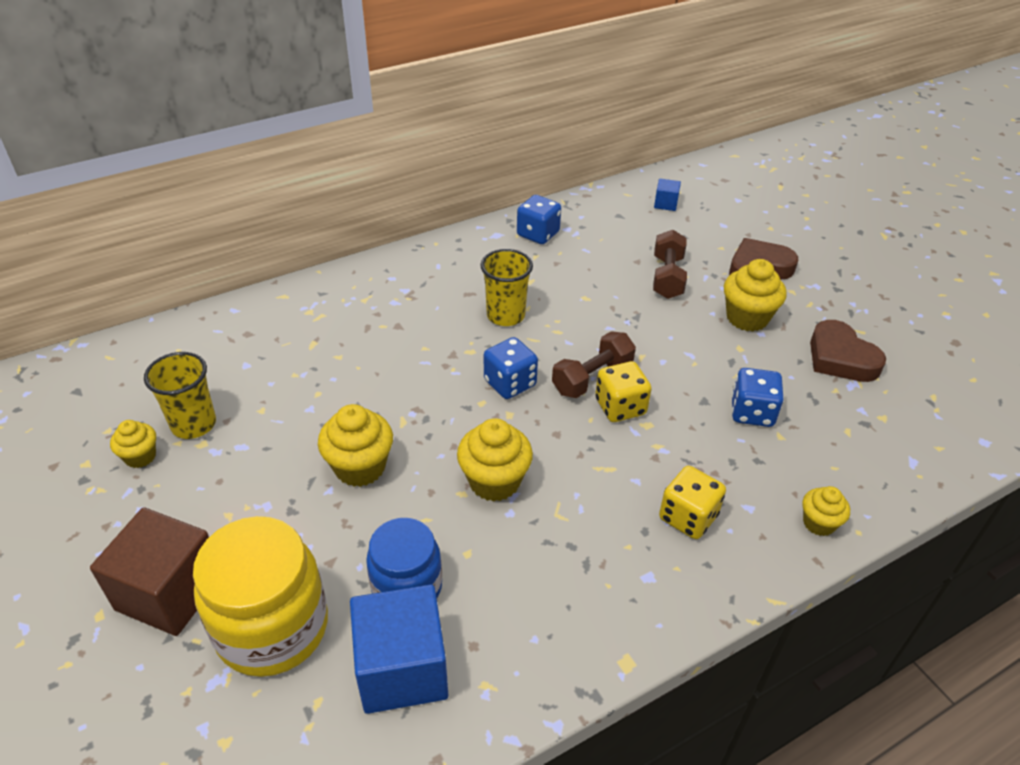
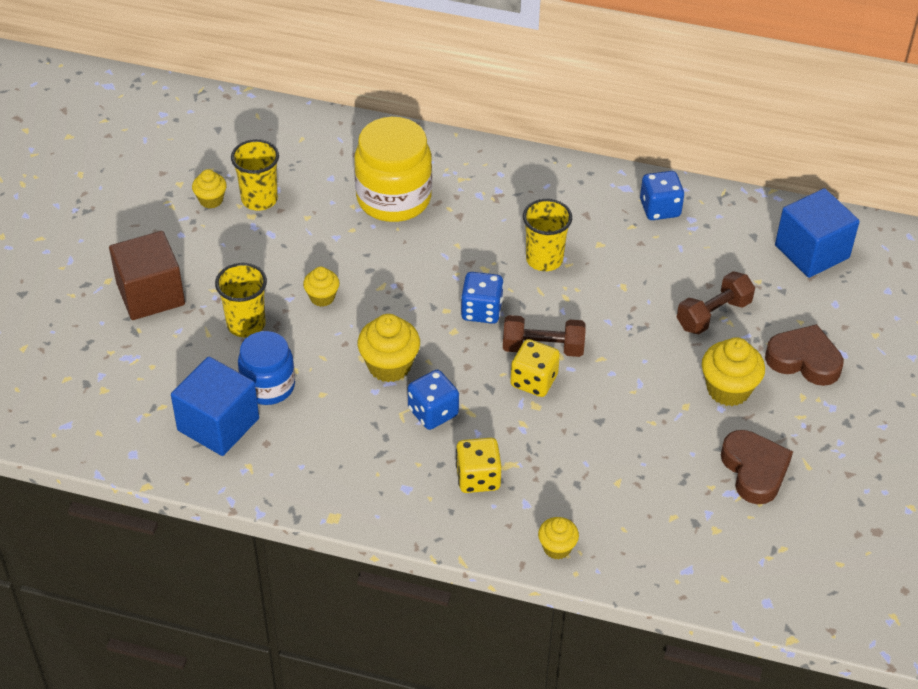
camera: 45 degrees right, 5 degrees up
yellow jar [193,516,328,677] -> yellow jar moved to [354,117,432,222]
yellow cupcake [318,404,393,487] -> yellow cupcake [303,267,340,307], size x0.60
blue cube [654,179,681,211] -> blue cube [775,188,860,278], size x2.21
blue dice [732,368,784,427] -> blue dice moved to [408,370,459,430]
brown heart [810,320,886,382] -> brown heart turned 150 degrees clockwise [721,430,793,504]
none -> yellow cup [215,263,267,338]

